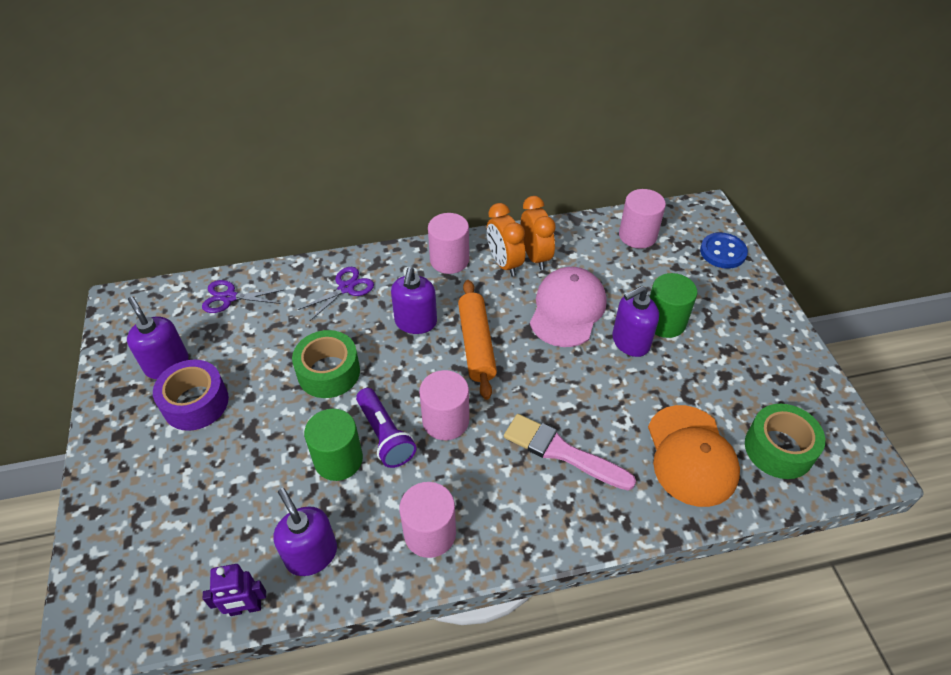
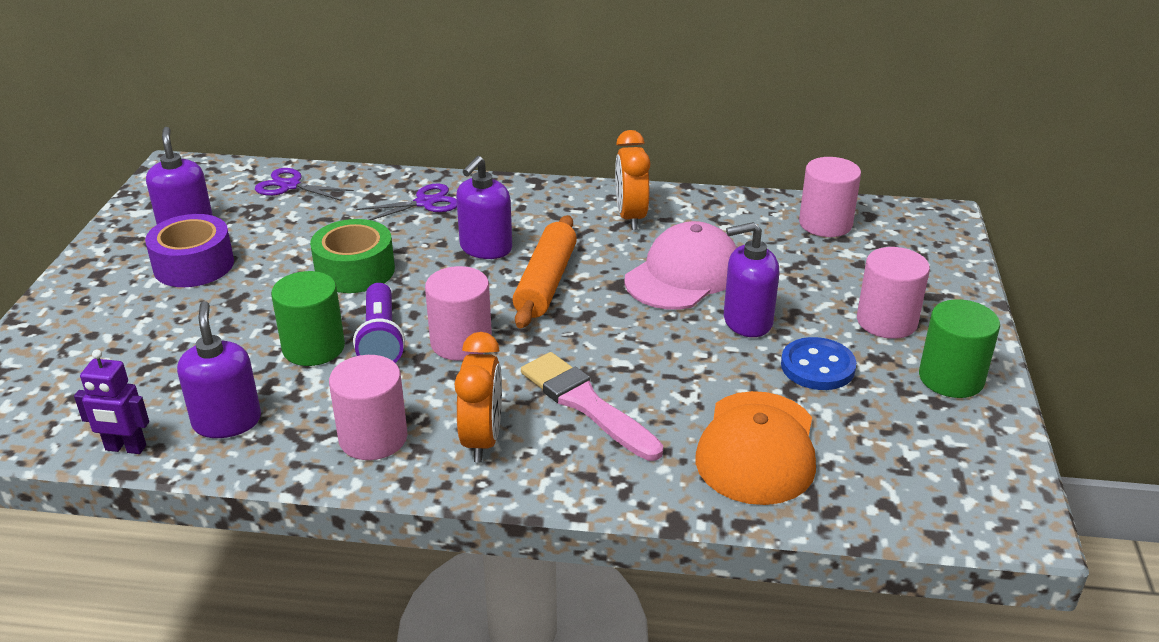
camera: 20 degrees right, 15 degrees down
pink cylinder [428,213,469,274] -> pink cylinder moved to [857,247,930,339]
orange clock [521,196,556,270] -> orange clock moved to [454,332,502,463]
green cylinder [650,273,697,338] -> green cylinder moved to [919,299,1000,398]
blue button [700,232,748,269] -> blue button moved to [781,337,856,390]
green tape [745,404,825,479] -> none

